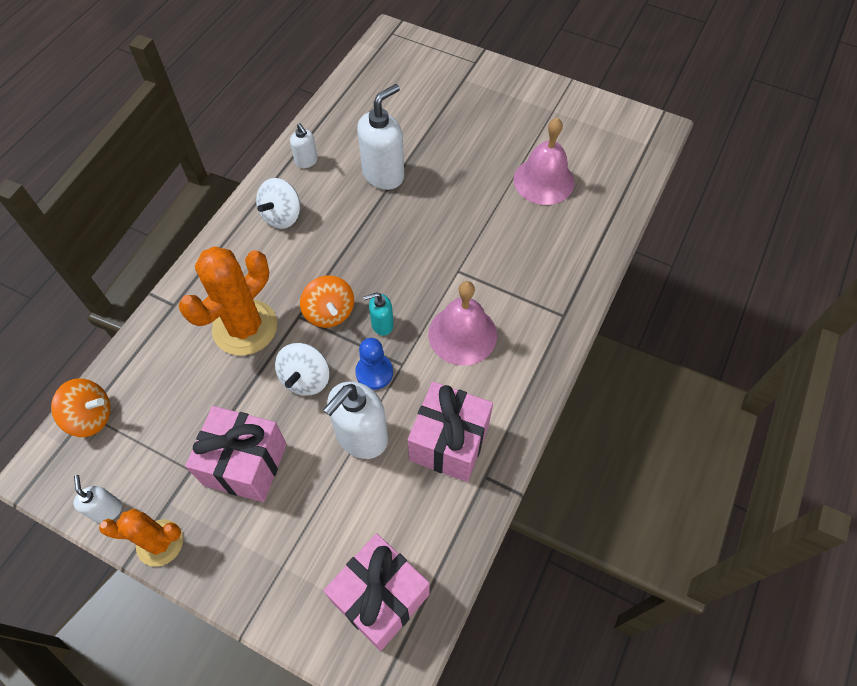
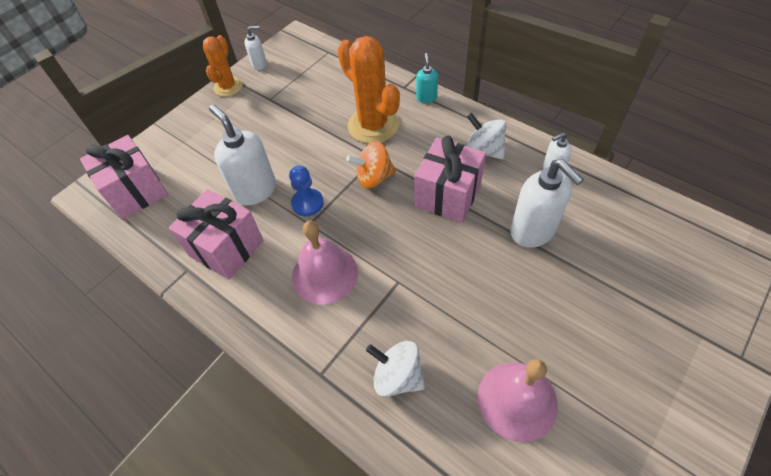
camera: 105 degrees right, 5 degrees down
orange spinning top [51,378,110,437] -> none
pink gift [185,406,287,502] -> pink gift moved to [414,136,486,223]
white spinning top [275,343,329,396] -> white spinning top moved to [366,341,425,397]
turquoise soap dispenser [363,292,394,336] -> turquoise soap dispenser moved to [416,53,438,103]

